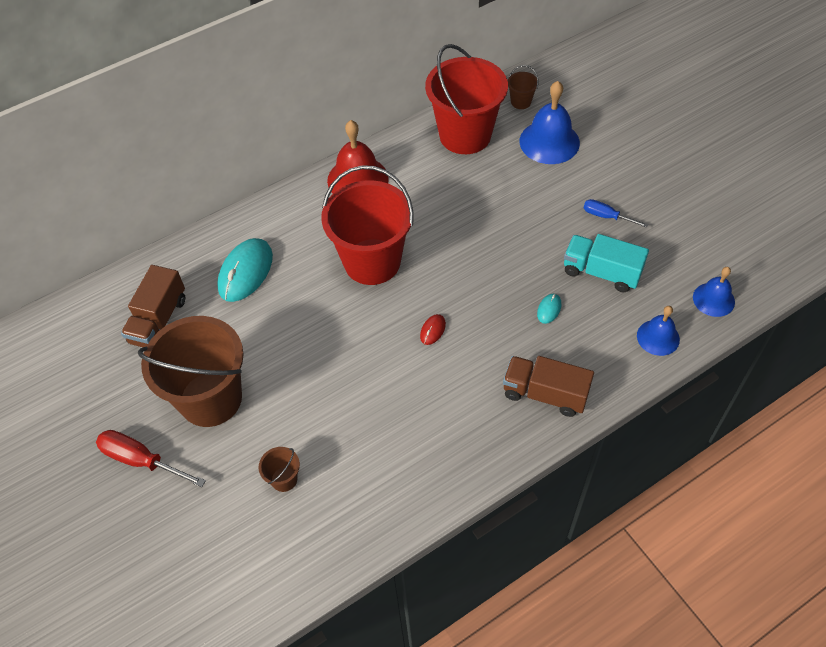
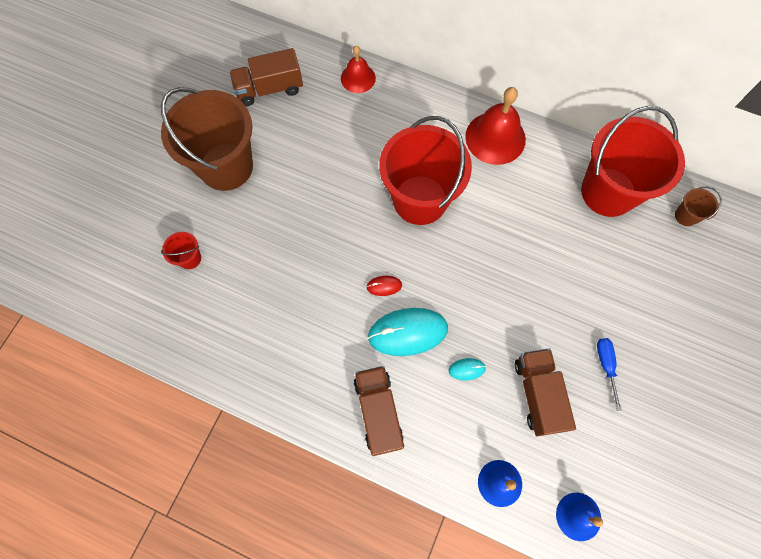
camera: 55 degrees right, 15 degrees up
red screwdriver [96,430,206,487] -> none
turquoise mouse [217,238,273,302] -> turquoise mouse moved to [368,308,448,356]
brown bucket [259,447,300,492] -> red bucket [161,232,201,269]
blue bell [520,81,580,164] -> none
turquoise truck [564,234,649,292] -> brown truck [515,348,576,436]
none -> red bell [341,46,376,93]

